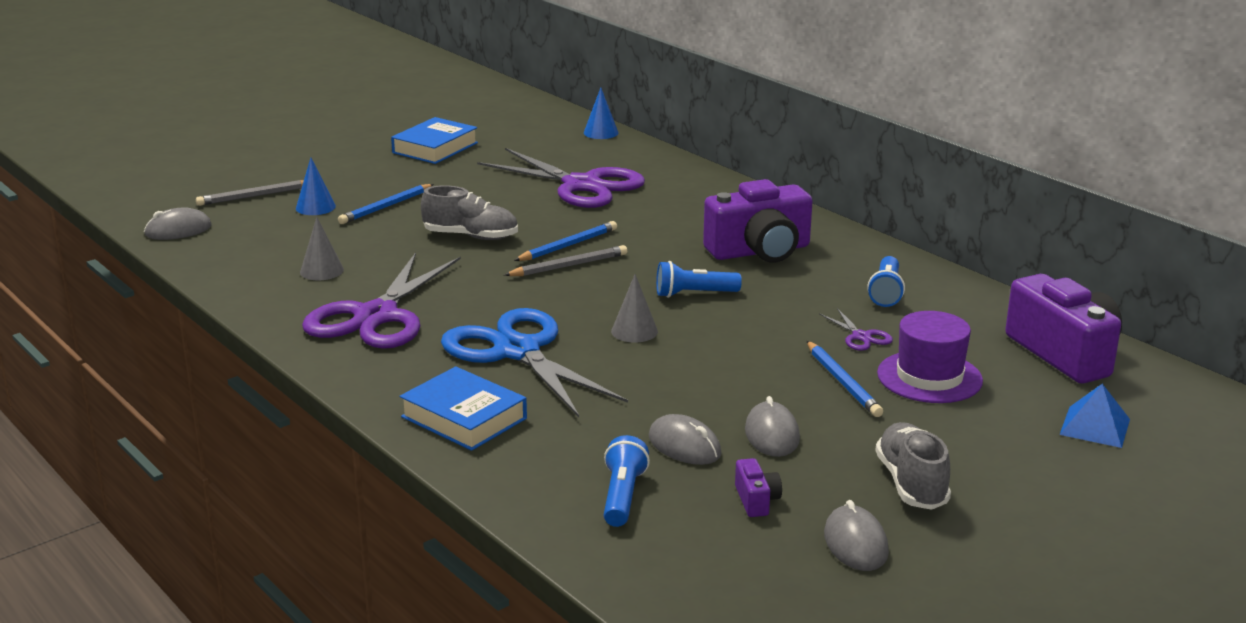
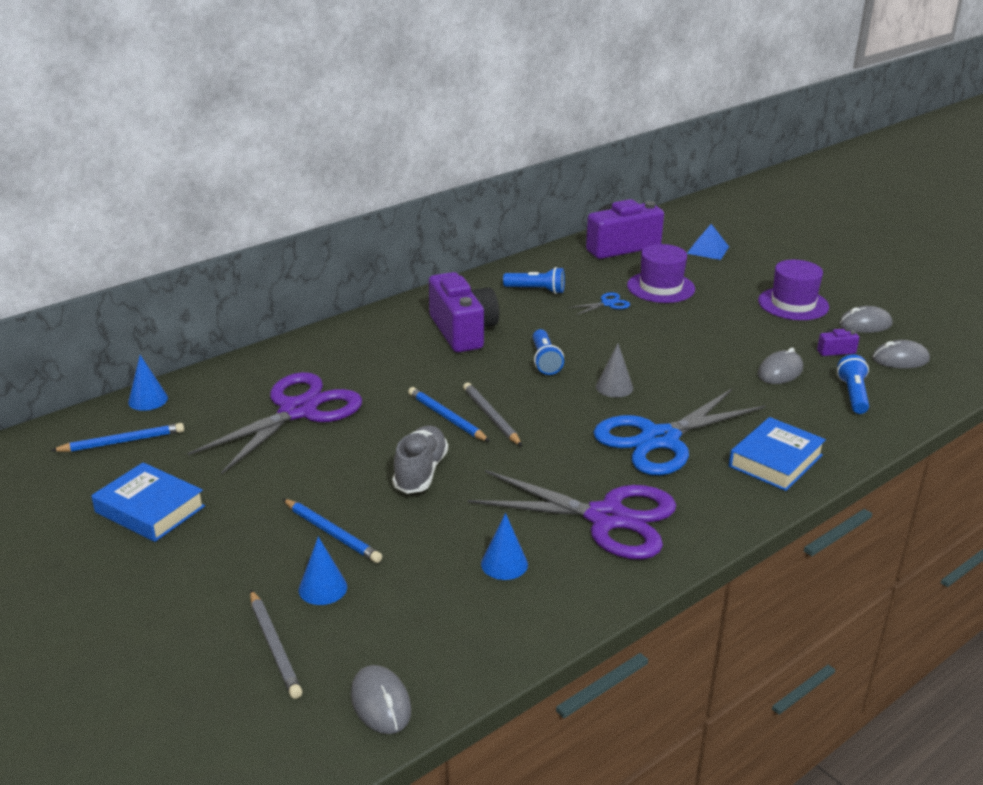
camera: 90 degrees left, 5 degrees up
grey cone [300,217,344,280] -> blue cone [481,513,528,580]
blue flashlight [604,435,650,527] -> blue flashlight turned 90 degrees clockwise [837,355,869,414]
grey mouse [745,396,800,457] -> grey mouse moved to [872,340,930,368]
blue pencil [807,341,883,417] -> blue pencil moved to [51,423,184,452]
purple scissors [819,308,893,351] -> blue scissors [568,292,630,315]
grey shoe [875,422,951,510] -> purple hat [758,260,829,320]

